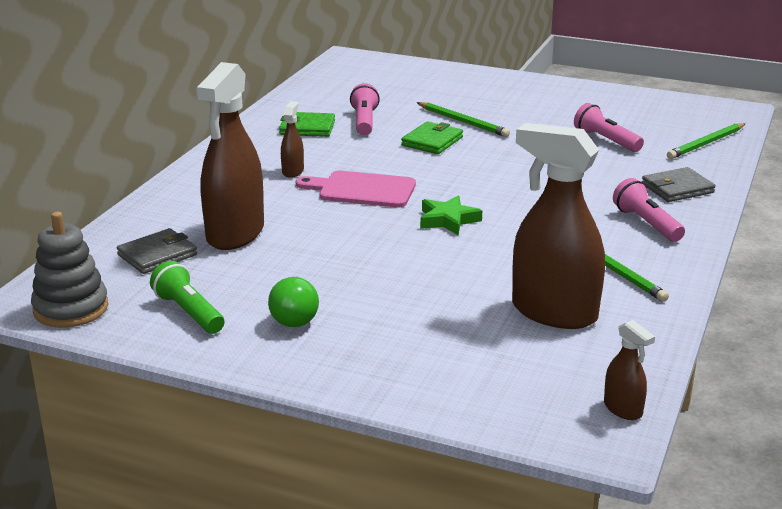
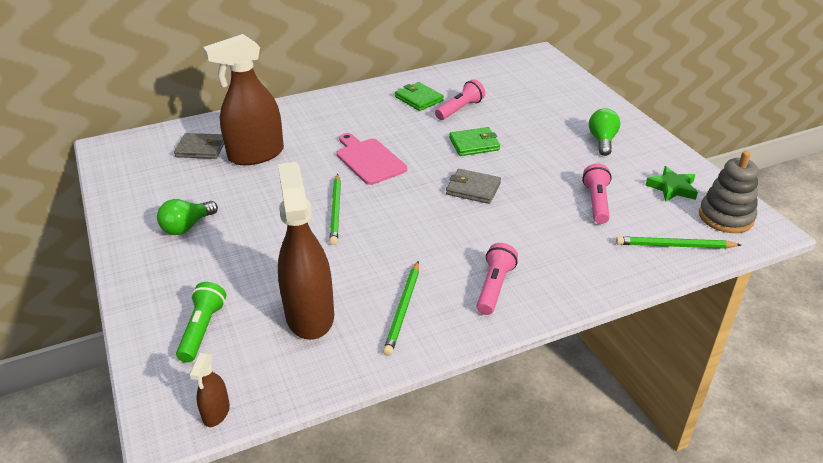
camera: 45 degrees right, 10 degrees up
grey stacking toy [31,212,109,328] -> grey stacking toy moved to [699,151,758,233]
green flashlight [150,261,224,334] -> green flashlight moved to [176,282,226,363]
brown spray bottle [281,101,304,178] -> none
green pencil [417,102,510,137] -> green pencil moved to [329,174,341,245]
green star [420,195,482,235] -> green star moved to [646,166,698,202]
grey wallet [642,167,715,202] -> grey wallet moved to [446,169,501,204]
none -> green light bulb [589,108,620,156]

